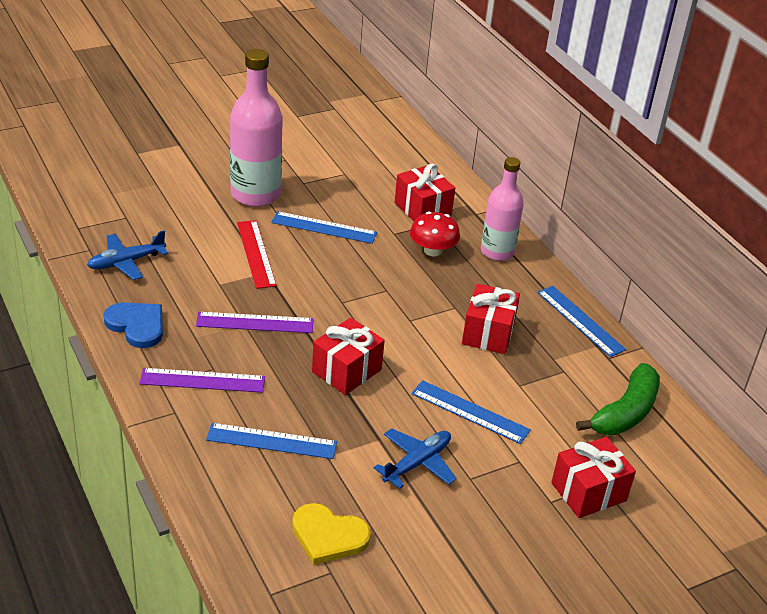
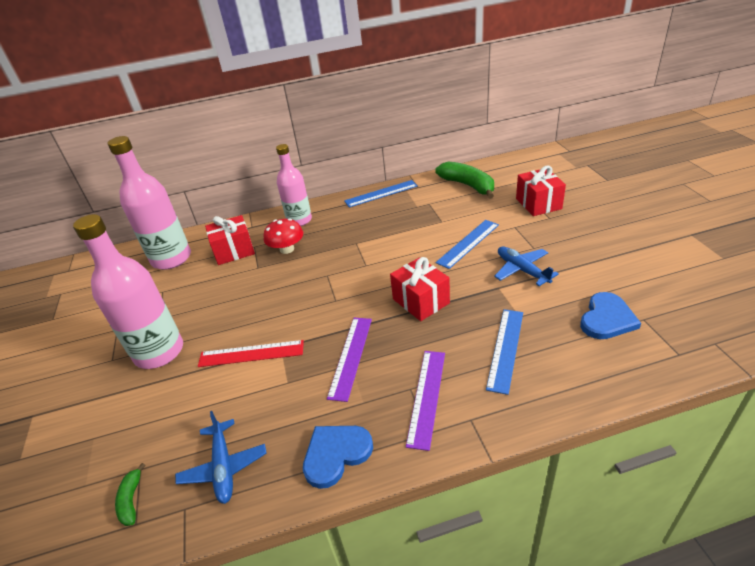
camera: 70 degrees left, 0 degrees up
blue ruler [271,211,377,244] -> none
yellow heart [292,503,371,565] -> blue heart [580,292,641,339]
red gift [462,284,520,354] -> none
none -> pink bottle [108,136,191,270]
none -> green banana [115,463,145,526]

